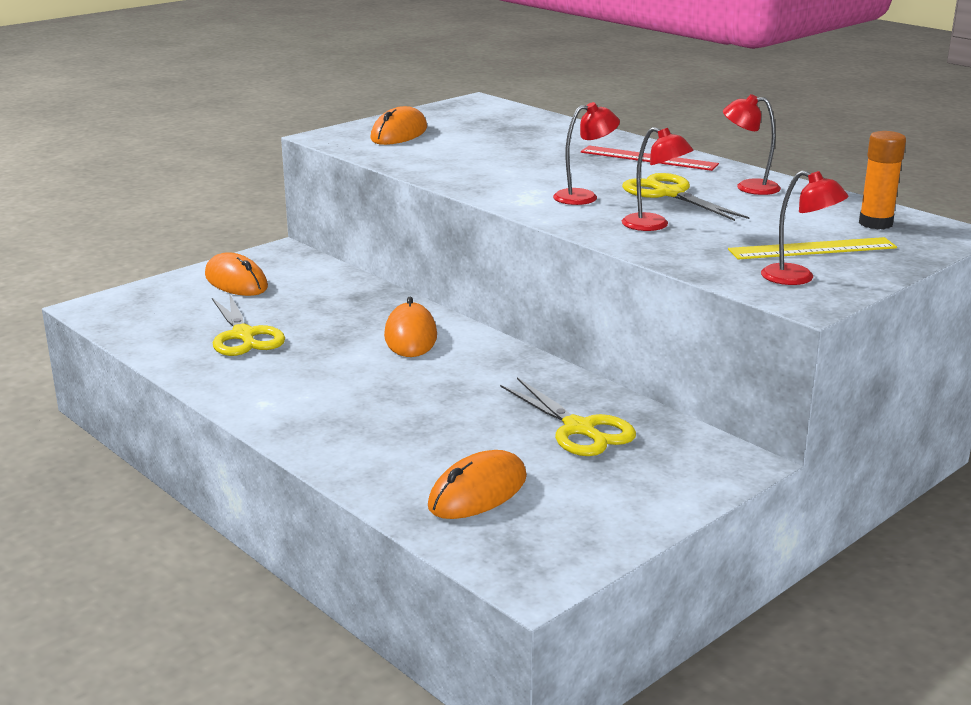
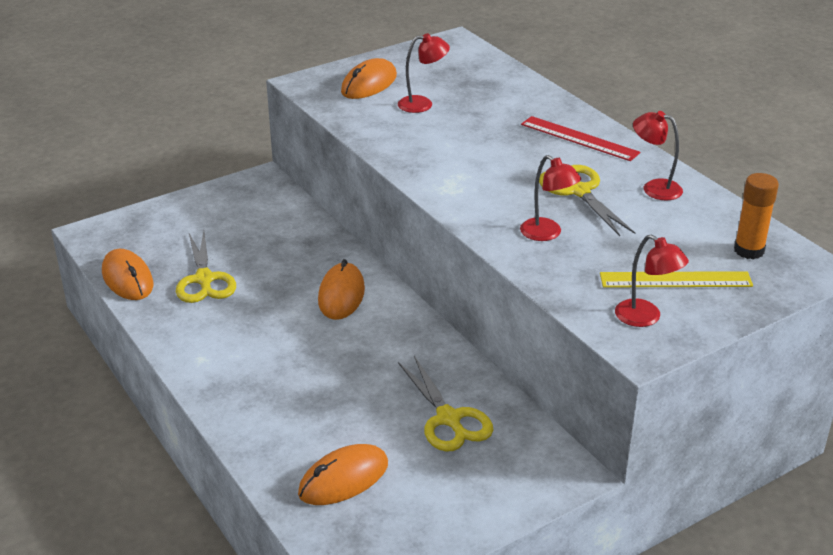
camera: 10 degrees right, 10 degrees up
orange mouse [205,252,268,296] -> orange mouse moved to [102,249,153,300]
red lamp [553,102,620,205] -> red lamp moved to [398,33,450,113]

